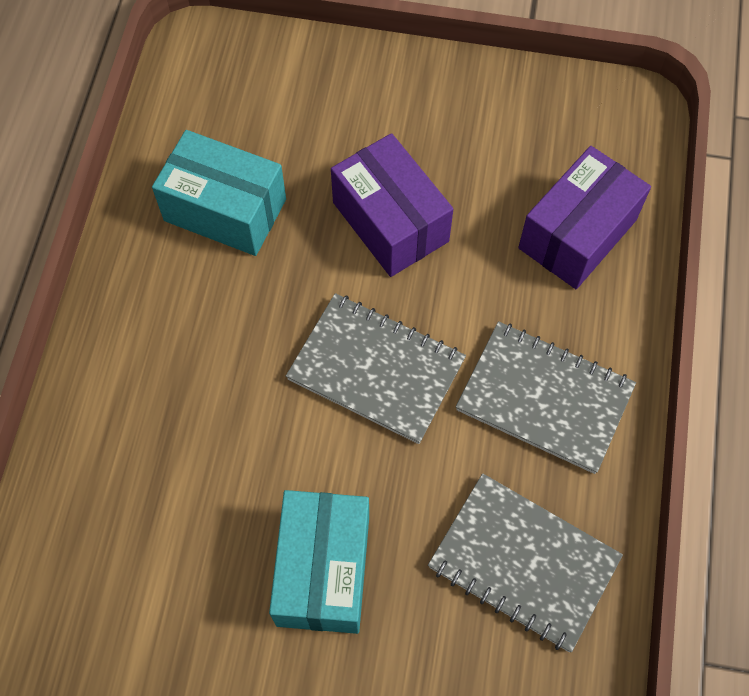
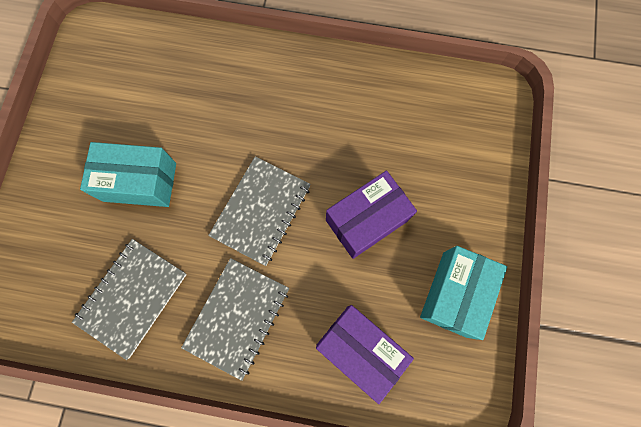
camera: 90 degrees right, 10 degrees up
turquoise box [152,130,286,256] -> turquoise box moved to [420,246,507,340]

